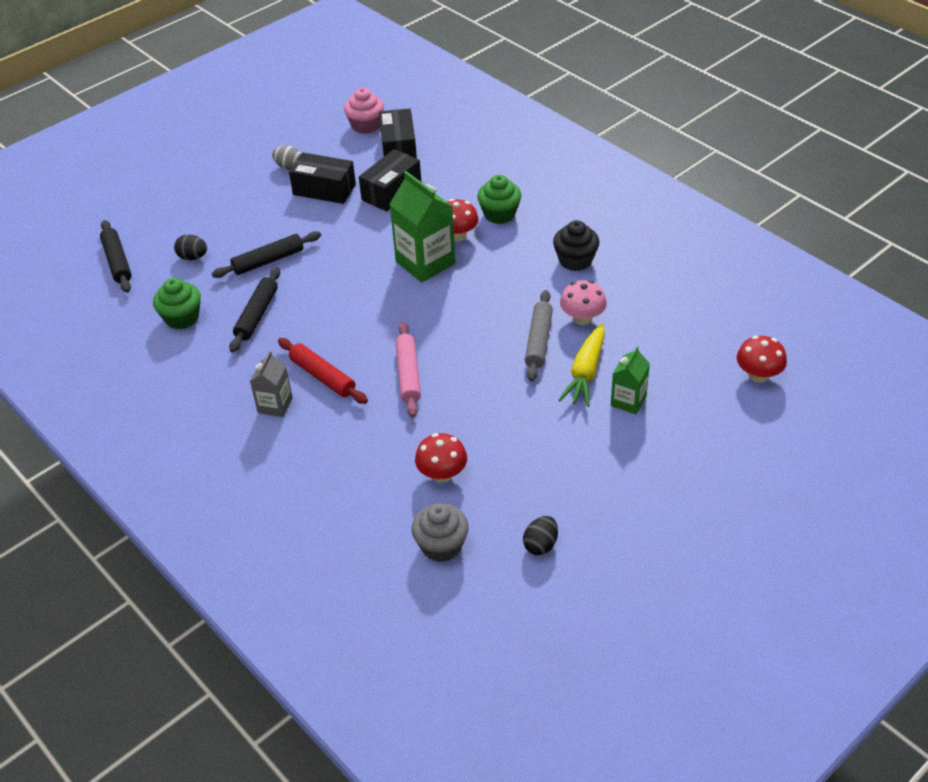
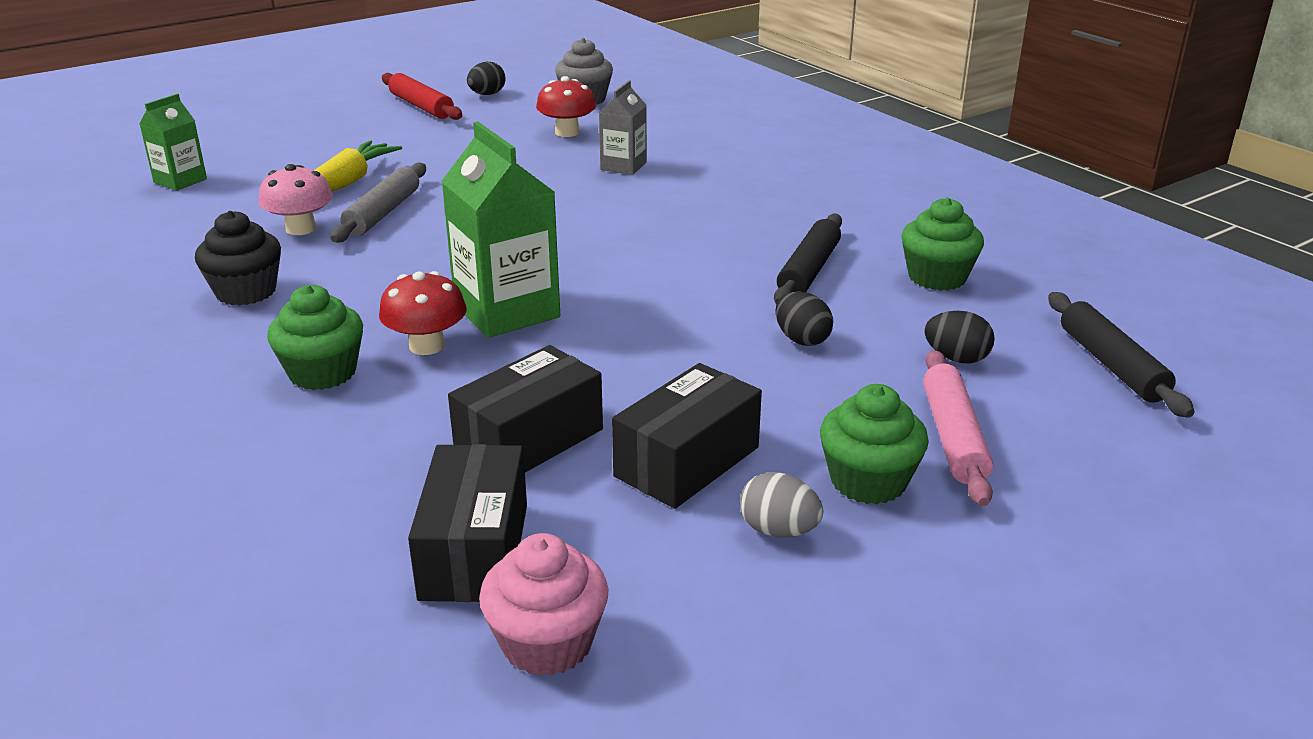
camera: 175 degrees left, 15 degrees down
black rolling pin [212,231,321,278] -> black egg [775,291,833,346]
grey carton [250,351,293,417] -> grey carton moved to [599,80,647,175]
red rolling pin [278,338,368,404] -> red rolling pin moved to [382,73,462,120]
black box [289,152,356,204] -> black box turned 75 degrees counterclockwise [612,363,762,509]
pink rolling pin [395,322,421,417] -> pink rolling pin moved to [923,350,993,506]
green carton [611,346,650,414] -> green carton moved to [139,93,207,191]
red mushroom [737,336,787,383] -> none
none -> green cupcake [820,384,929,504]

